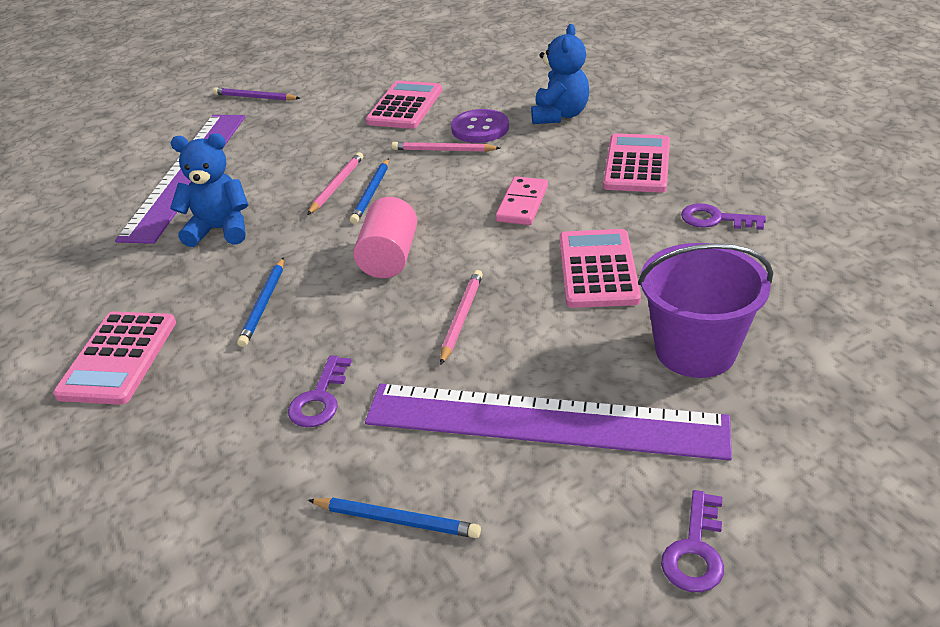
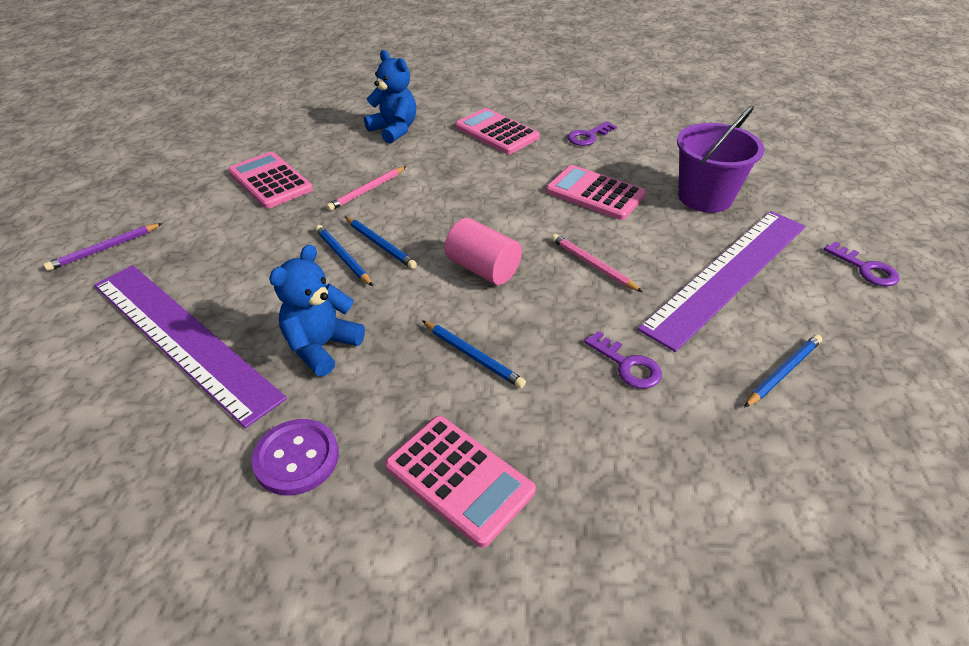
camera: 60 degrees left, 5 degrees up
pink pencil [307,152,363,215] -> blue pencil [315,225,373,286]
purple button [451,109,509,143] -> purple button moved to [252,419,339,495]
pink domino [496,177,548,225] -> none

